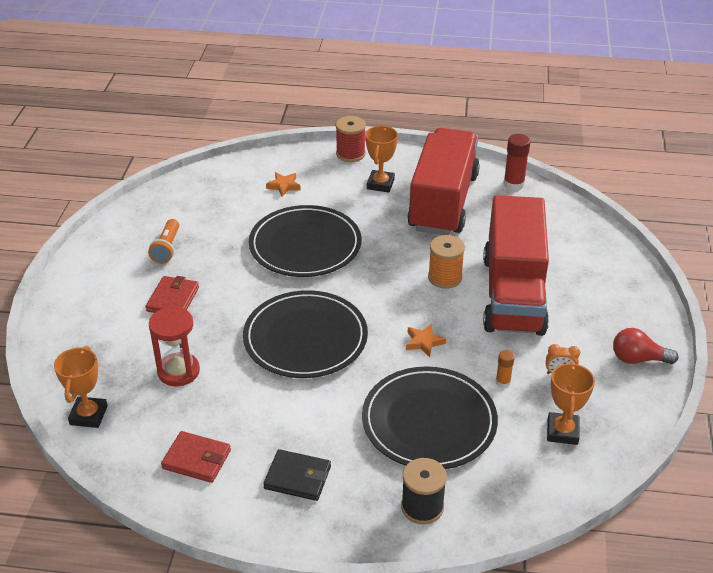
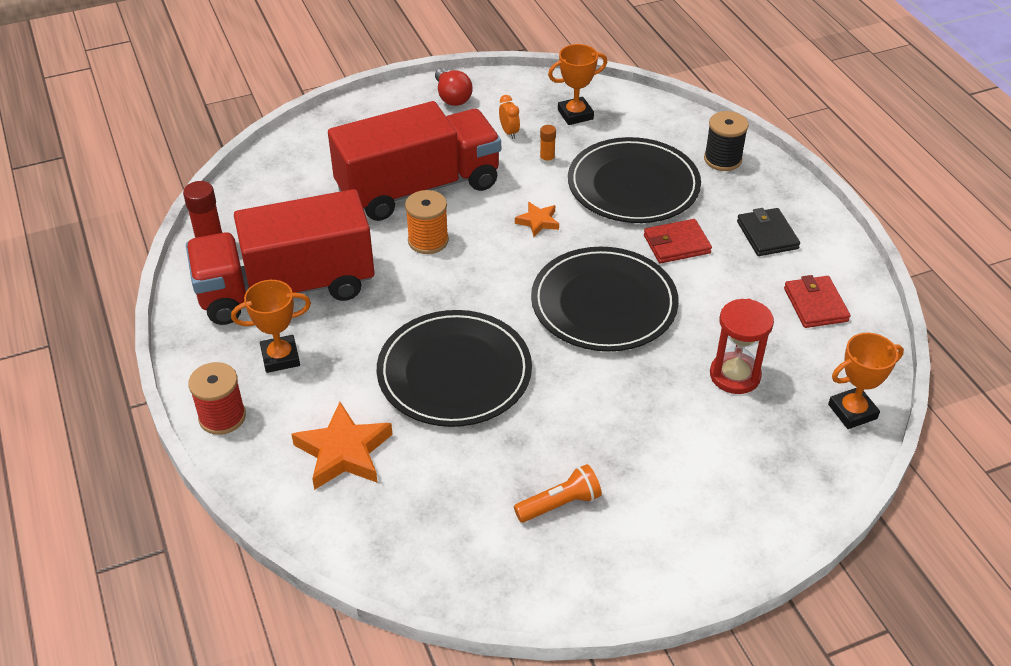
camera: 120 degrees left, 5 degrees up
red wallet [146,276,199,313] -> red wallet moved to [644,219,712,263]
orange star [266,172,301,196] -> orange star [291,402,393,490], size x1.85

